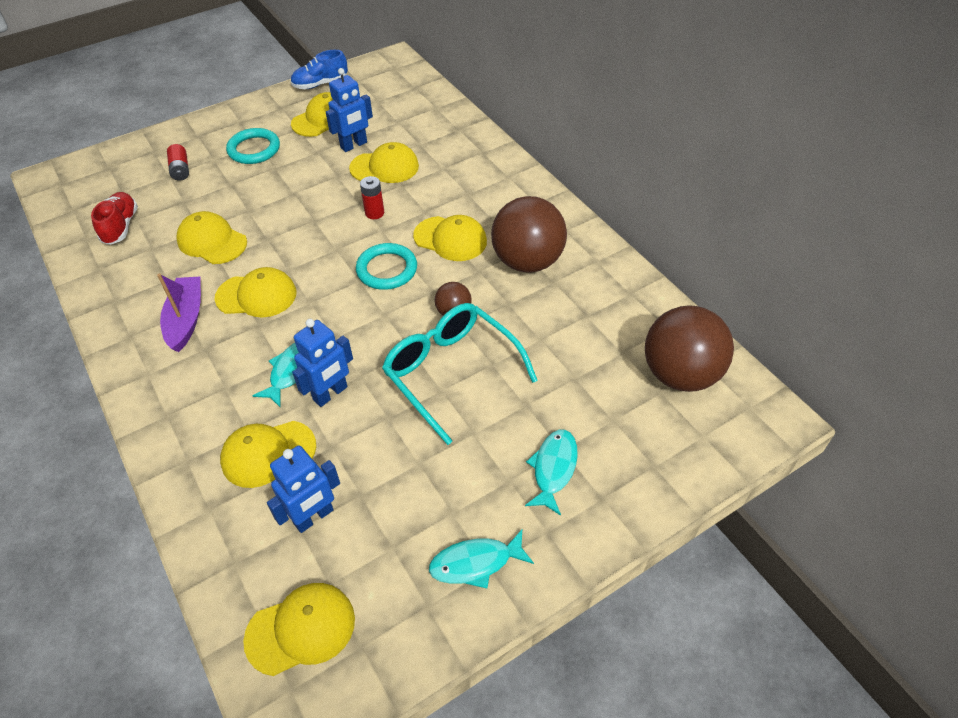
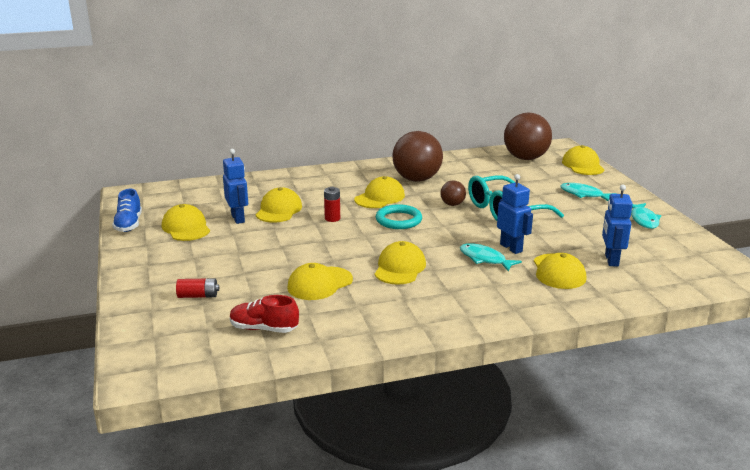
camera: 75 degrees left, 25 degrees down
purple boat [157,273,201,352] -> none
turquoise ring [226,128,280,164] -> none
yellow cap [243,583,355,676] -> yellow cap moved to [562,145,605,175]
blue robot [267,446,340,533] -> blue robot turned 150 degrees counterclockwise [602,185,633,267]

